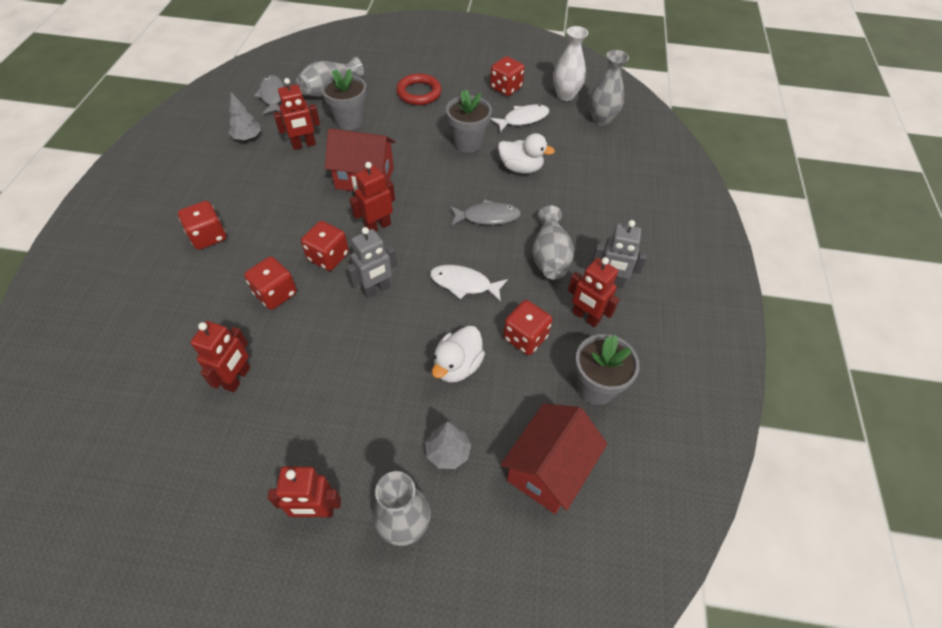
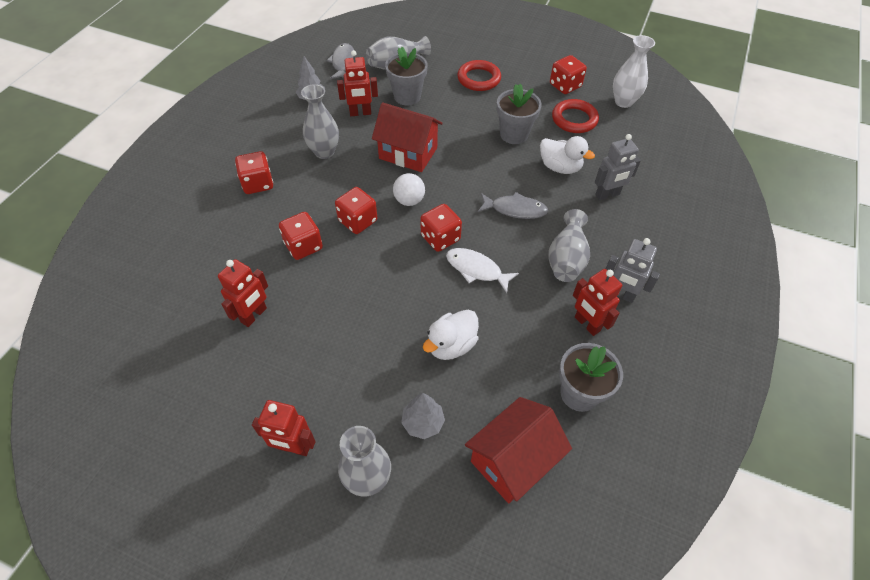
camera: 15 degrees right, 0 degrees up
grey robot [347,227,397,298] -> grey robot moved to [595,134,641,200]
red robot [349,162,395,232] -> white ball [393,173,425,206]
white fish [490,104,549,132] -> red ring [552,99,599,133]
red dice [503,300,553,355] -> red dice moved to [421,204,462,252]
grey vase [589,50,629,126] -> grey vase moved to [301,84,339,159]

